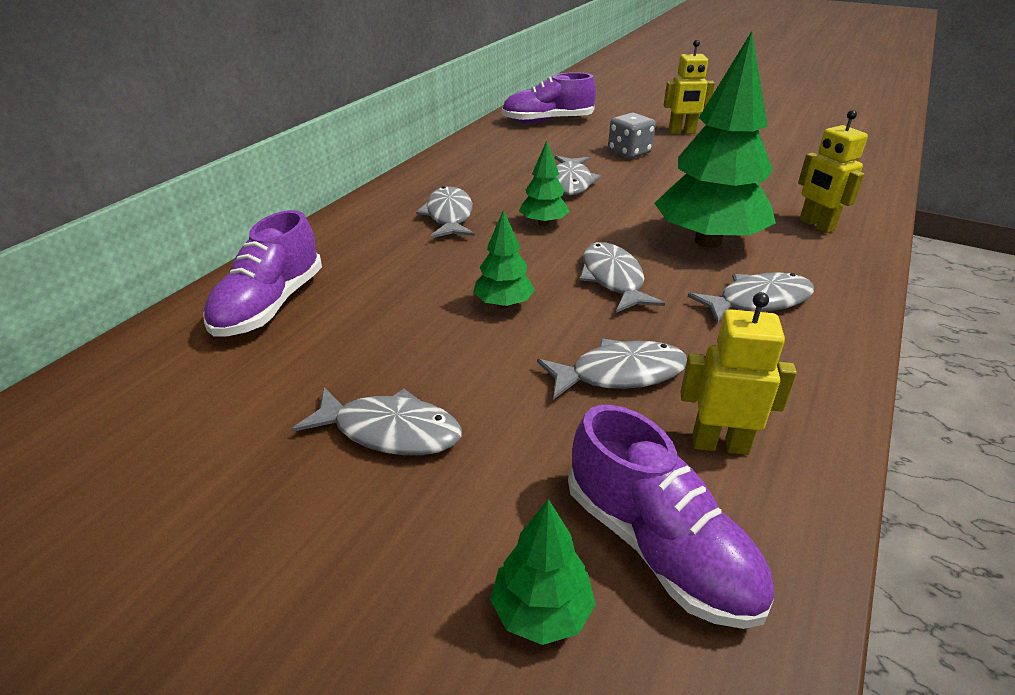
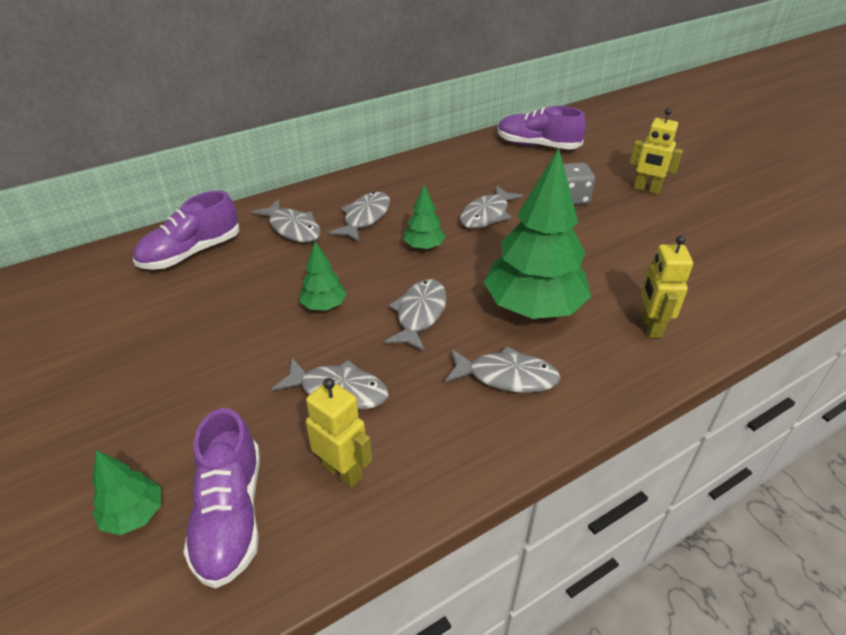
camera: 30 degrees right, 5 degrees up
grey fish [292,387,462,455] -> grey fish moved to [252,199,321,242]

